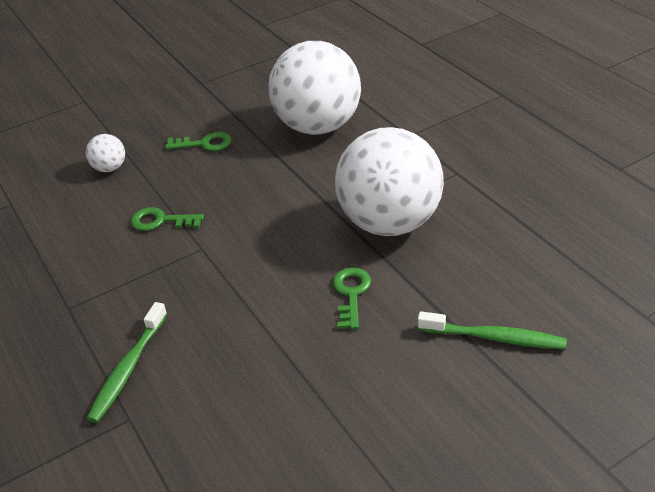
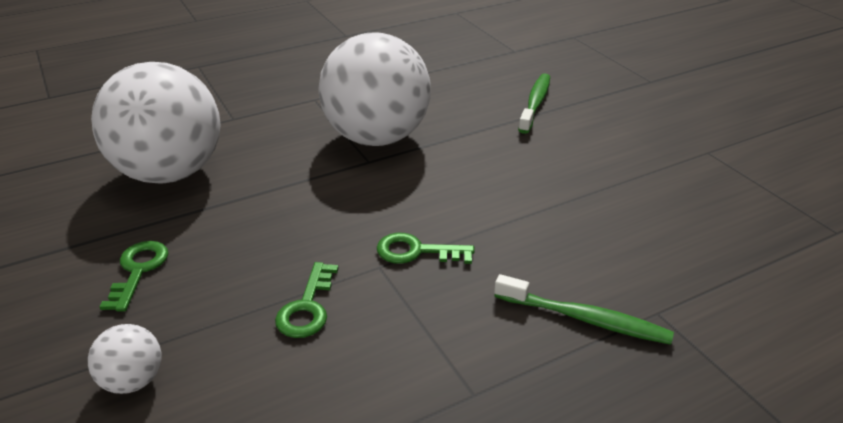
camera: 90 degrees left, 5 degrees down
green key [333,268,371,329] -> green key moved to [377,233,474,264]

